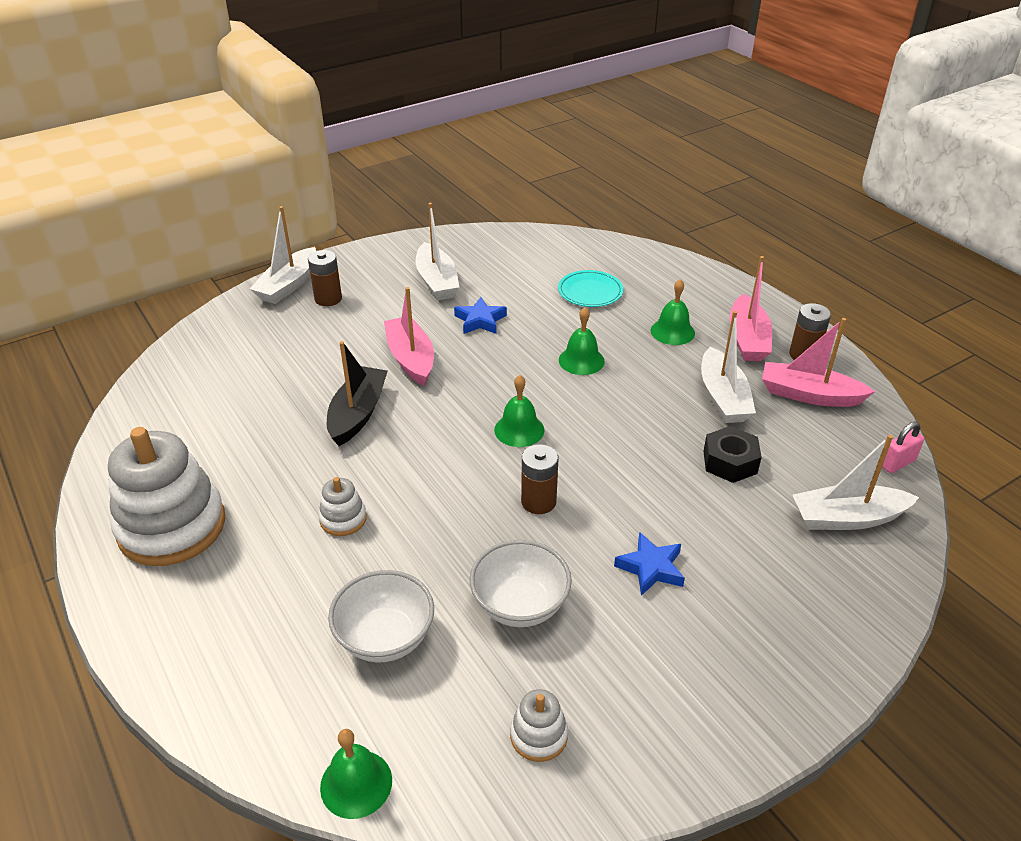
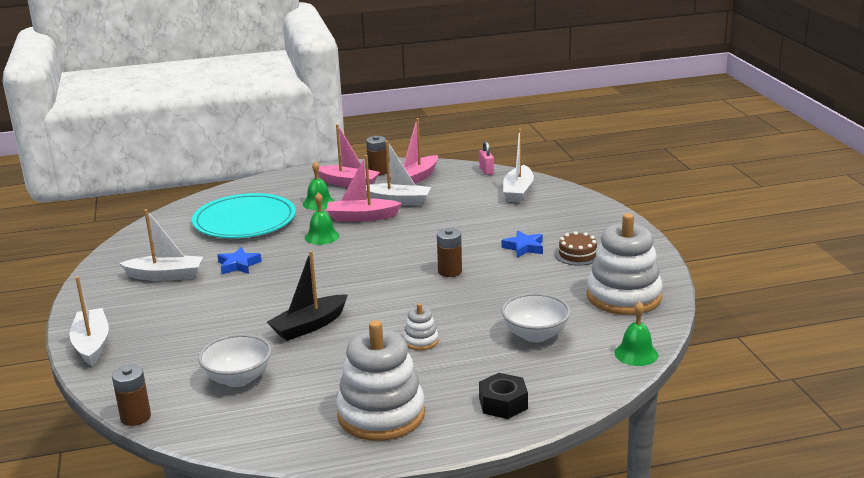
camera: 70 degrees left, 15 degrees down
white boat [250,206,316,304] -> white boat turned 150 degrees counterclockwise [69,276,109,366]
brown battery [308,250,342,306] -> brown battery moved to [112,365,151,426]
black boat [327,341,388,446] -> black boat turned 75 degrees counterclockwise [267,251,348,341]
pink boat [384,287,434,386] -> pink boat moved to [327,155,402,222]
white bowl [470,540,572,627] -> white bowl moved to [198,334,271,387]
green bell [494,375,545,447] -> none
white stacking toy [510,689,568,762] -> white stacking toy [587,213,663,315], size x2.24
turquoise plate [558,270,623,307] -> turquoise plate [192,193,296,238], size x1.97
black nut [704,426,762,483] -> black nut moved to [479,373,528,419]
none -> brown cake [555,231,597,266]

